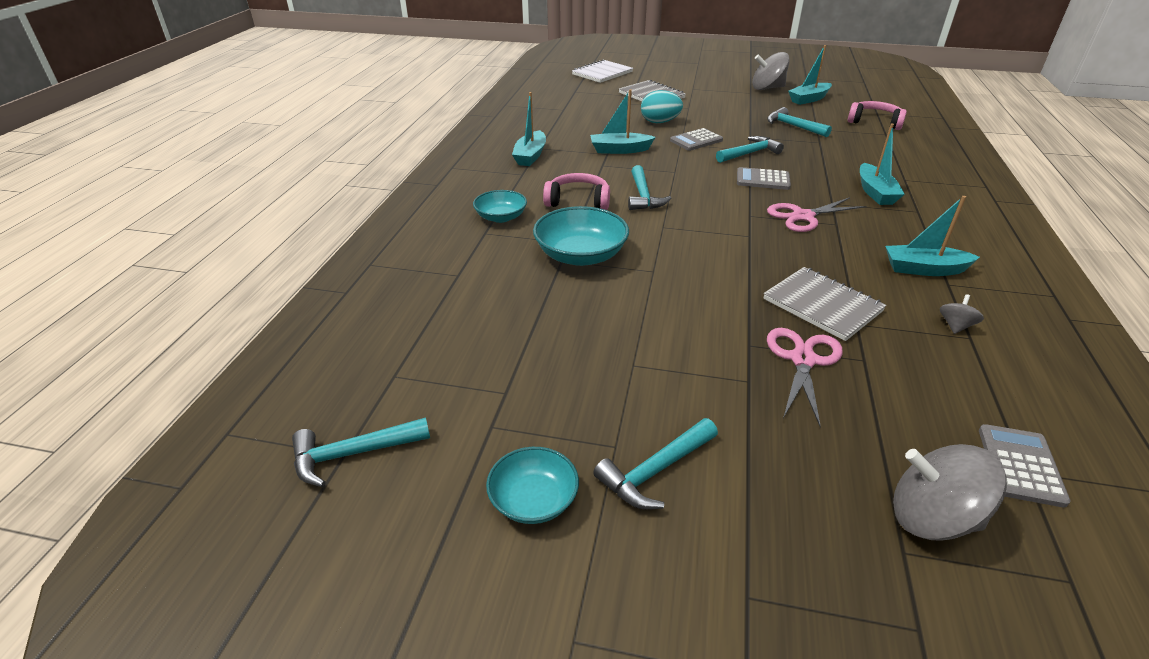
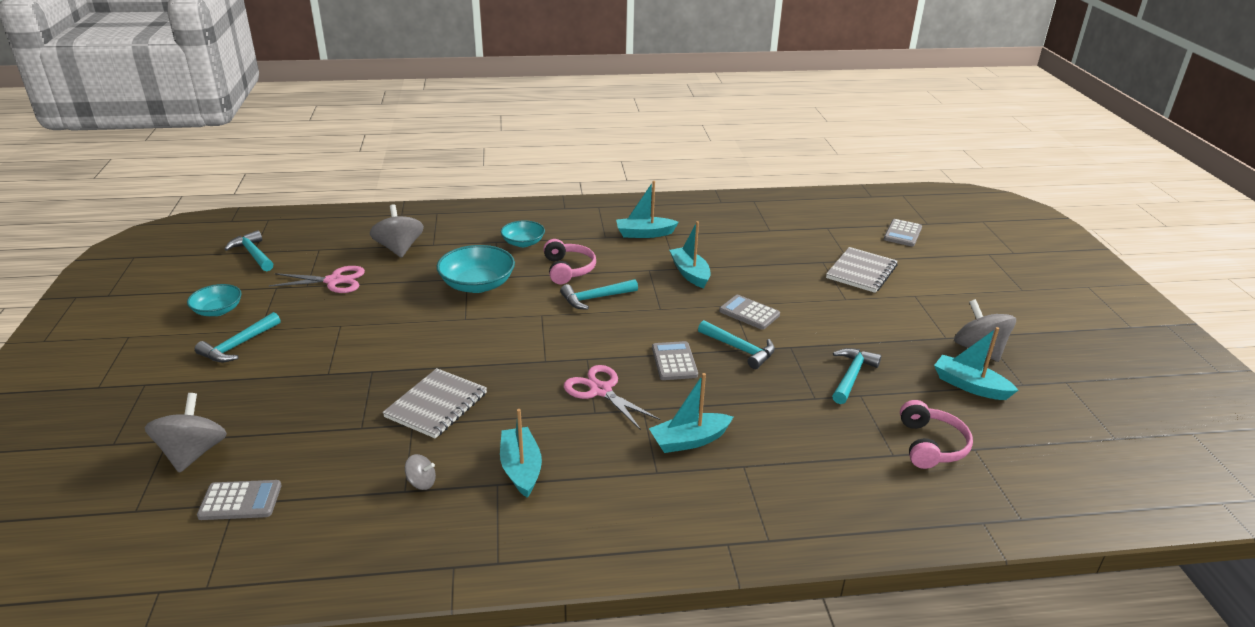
camera: 70 degrees right, 5 degrees down
white notebook [572,59,633,83] -> grey calculator [884,219,922,246]
turquoise hammer [593,418,718,510] -> turquoise hammer turned 90 degrees counterclockwise [195,312,281,362]
turquoise egg [641,90,683,123] -> none
pink scissors [767,328,843,427] -> pink scissors moved to [269,266,365,293]
none -> grey spinning top [370,204,424,258]

